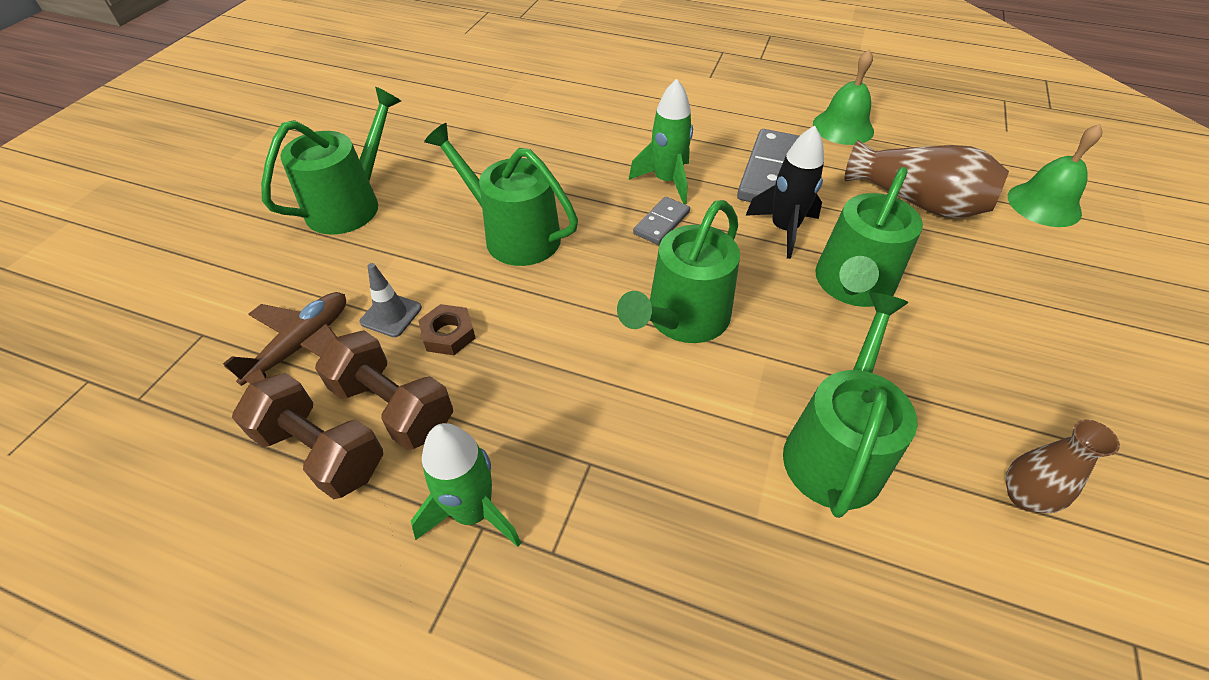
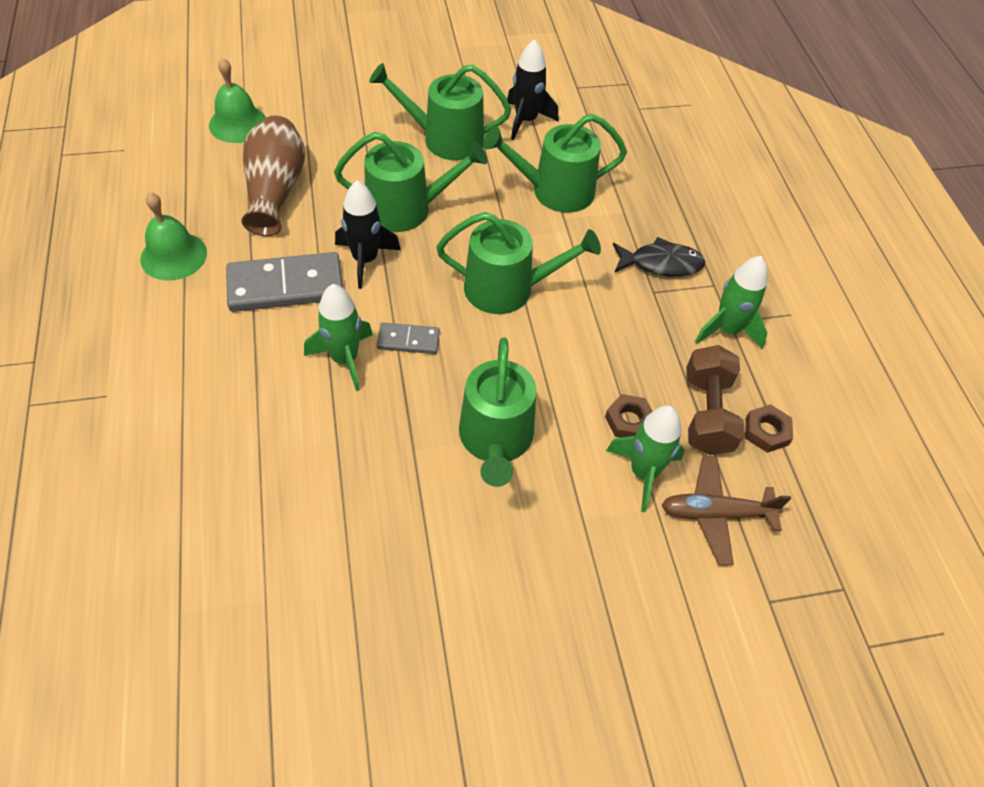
camera: 125 degrees left, 5 degrees up
brown dumbbell [232,373,383,499] -> brown nut [746,404,793,453]
green watering can [261,87,401,235] -> green watering can moved to [369,63,511,160]
grey traffic cone [360,263,422,337] -> green rocket [606,405,685,512]
brown vase [1006,419,1120,513] -> black rocket [507,39,558,140]
none -> black fish [613,237,705,276]

